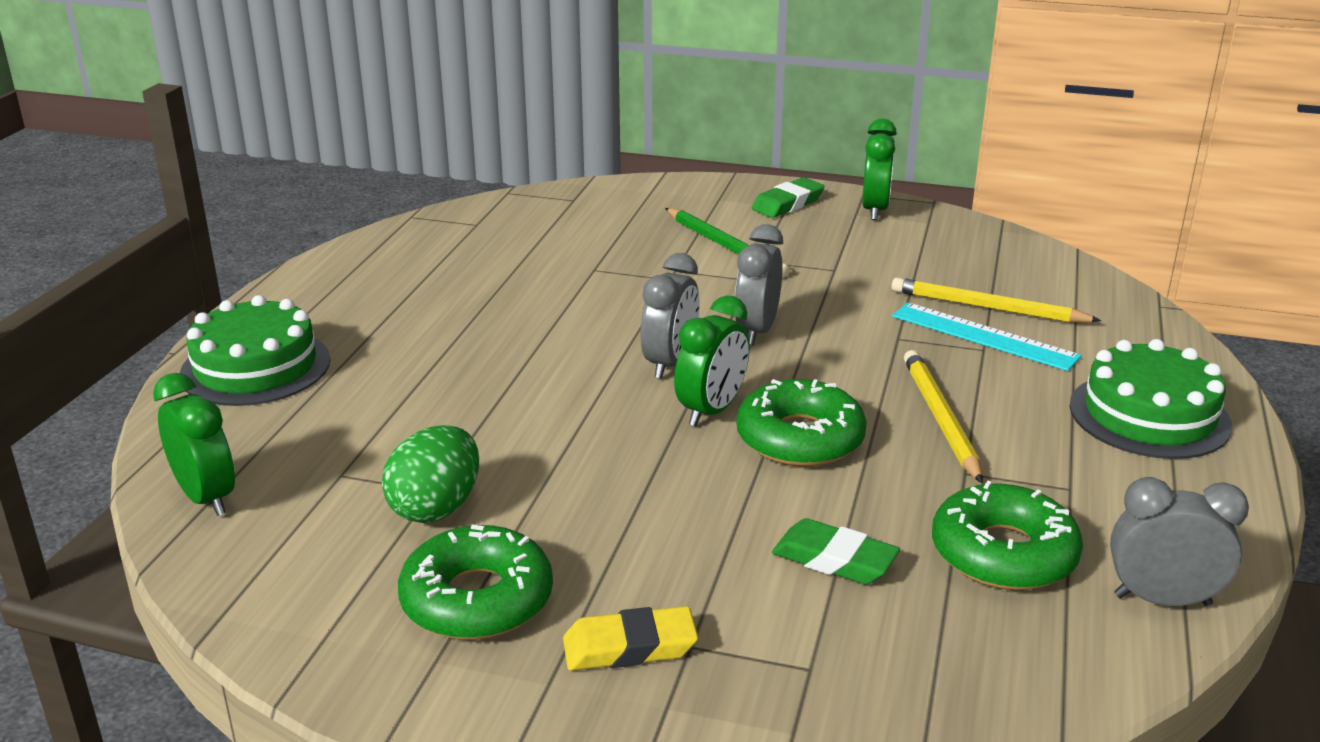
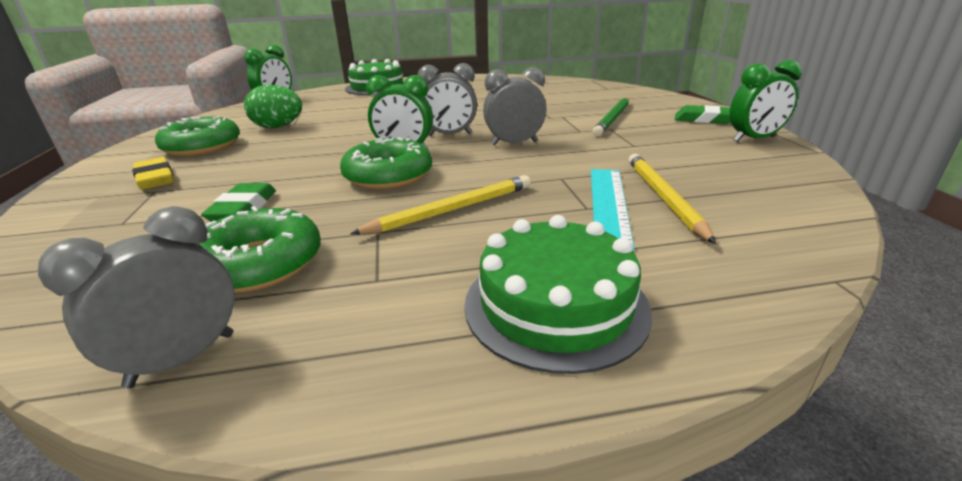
camera: 65 degrees right, 0 degrees up
grey clock [1110,477,1249,606] -> grey clock turned 120 degrees counterclockwise [38,206,234,388]

